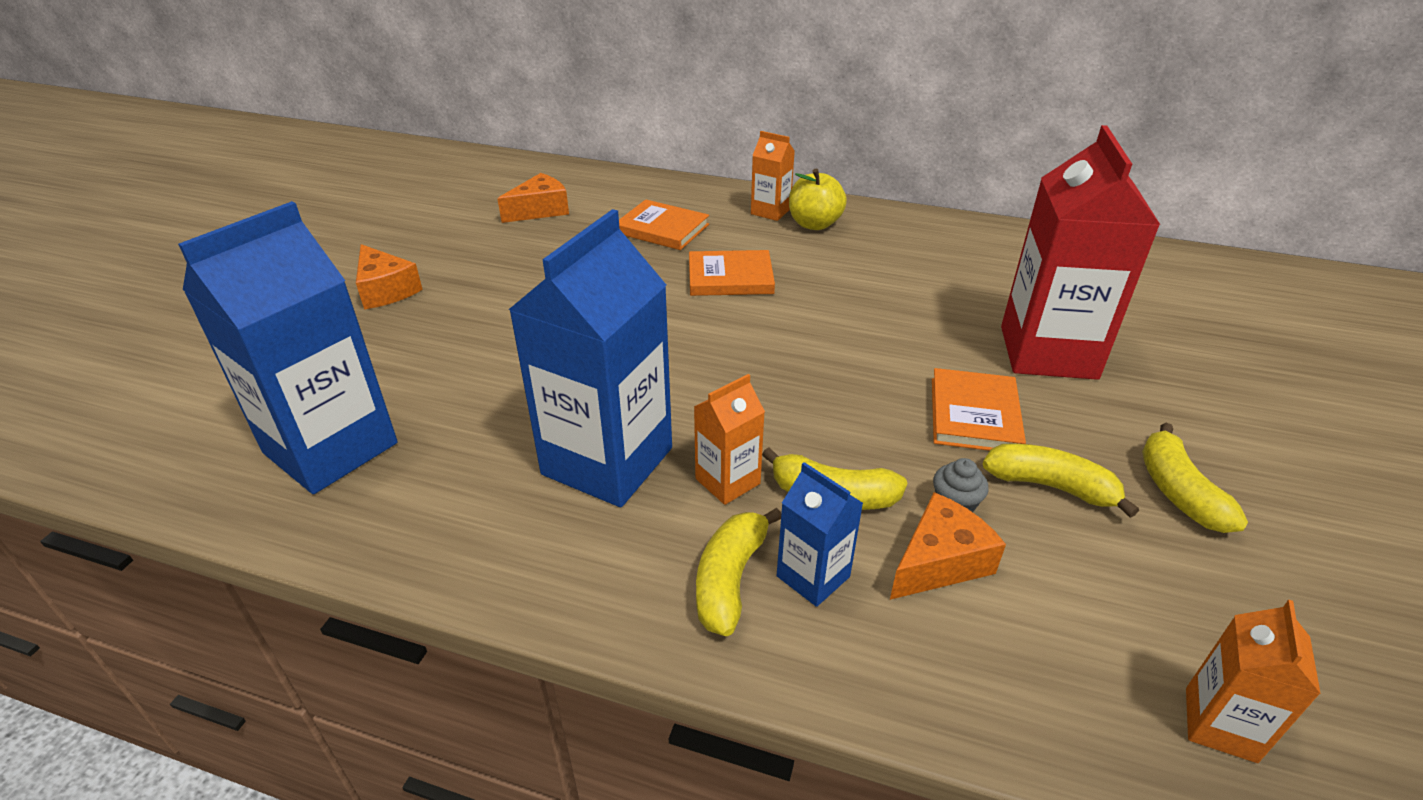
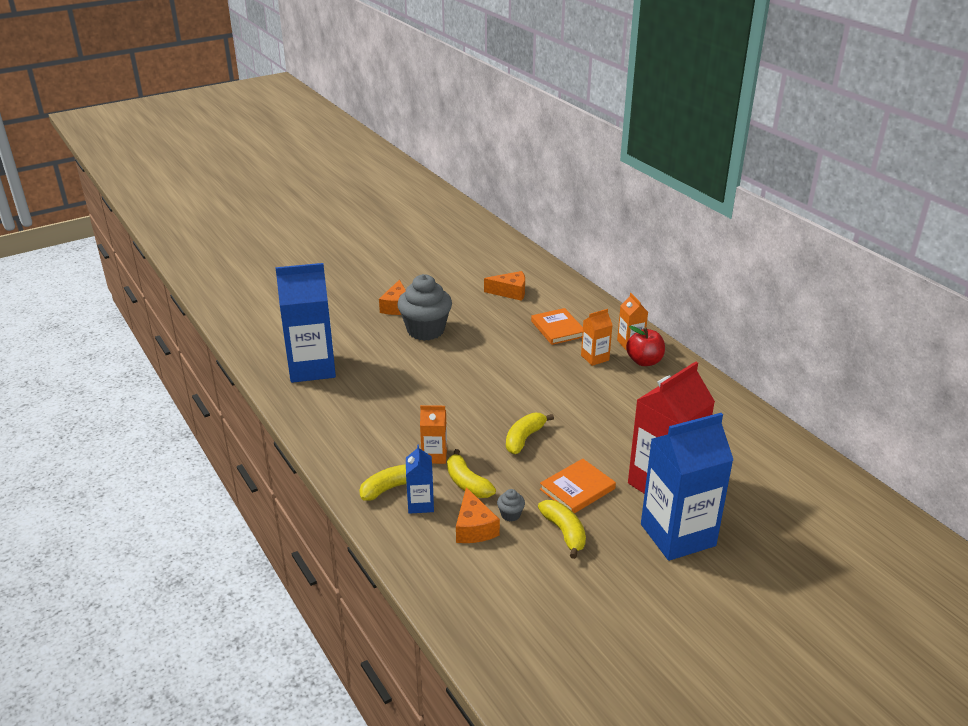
camera: 40 degrees right, 5 degrees down
blue carton [509,209,672,507] -> blue carton moved to [641,413,733,561]
orange book [689,250,775,296] -> none
yellow apple [789,169,847,230] -> red apple [626,326,665,366]
orange cheese [890,492,1006,600] -> orange cheese turned 75 degrees clockwise [456,487,500,543]
yellow banana [1142,423,1248,533] -> yellow banana moved to [506,413,554,454]
orange carton [1186,600,1321,763] -> orange carton moved to [581,309,612,366]
none -> grey cupcake [397,274,452,341]

